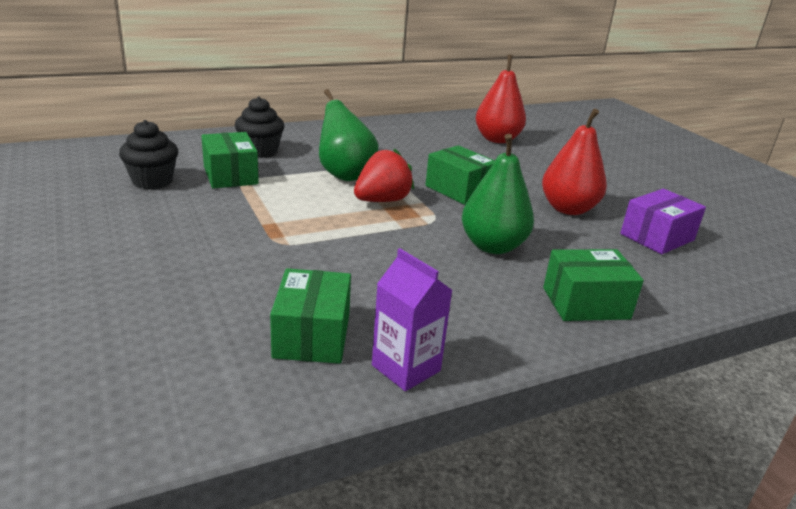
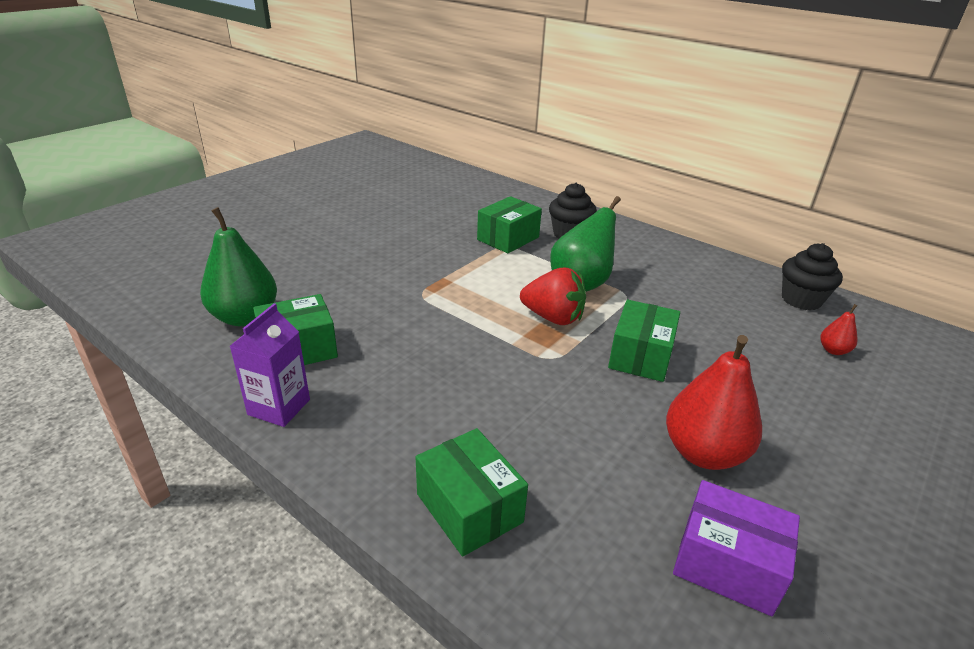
camera: 65 degrees right, 5 degrees up
black cupcake [119,120,178,189] -> black cupcake moved to [782,243,843,311]
green pear [462,134,534,254] -> green pear moved to [200,207,277,326]
red pear [475,55,526,143] -> red pear [820,304,858,355], size x0.46

